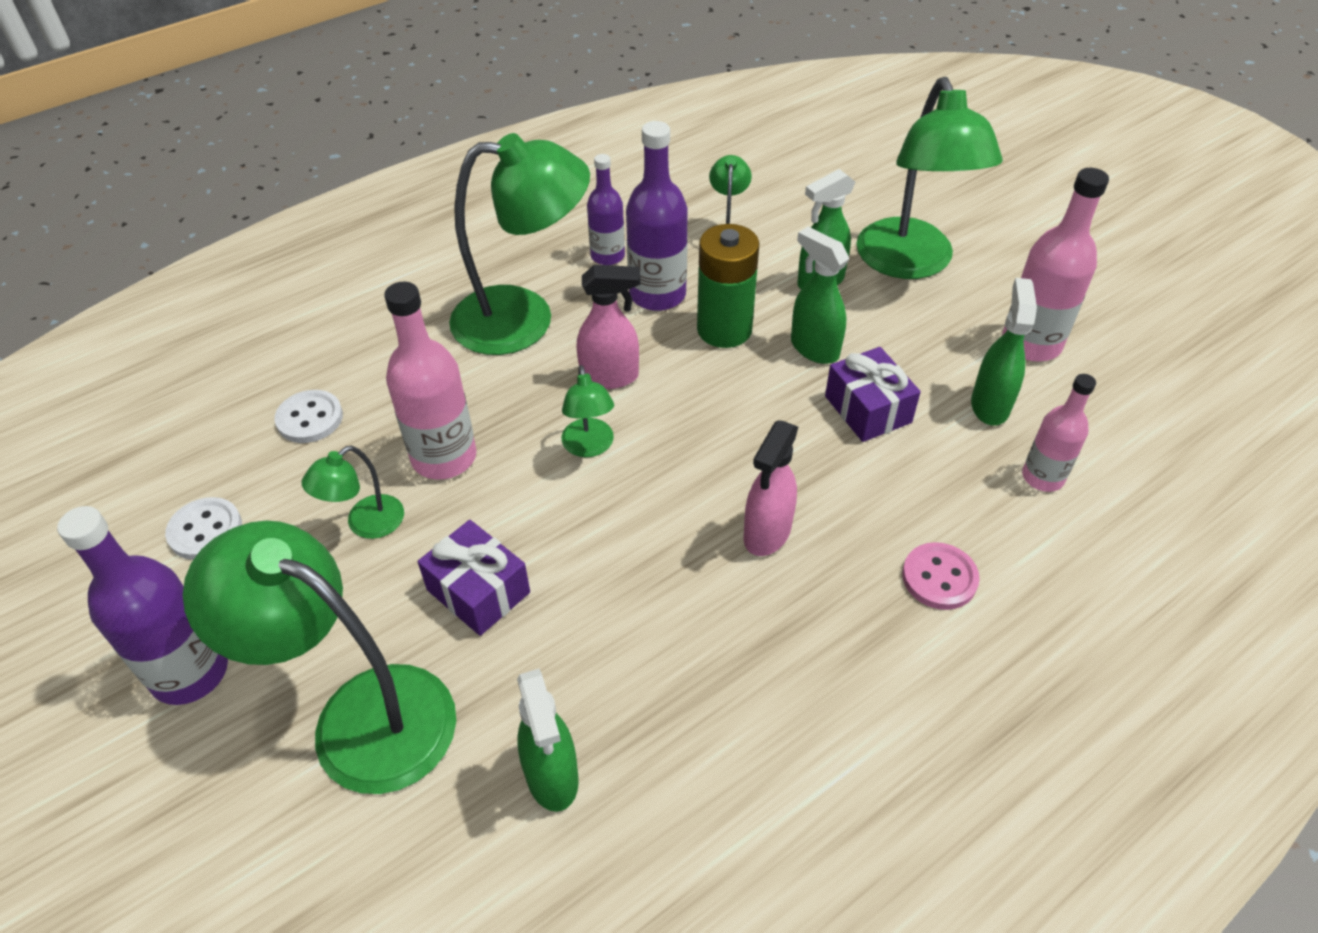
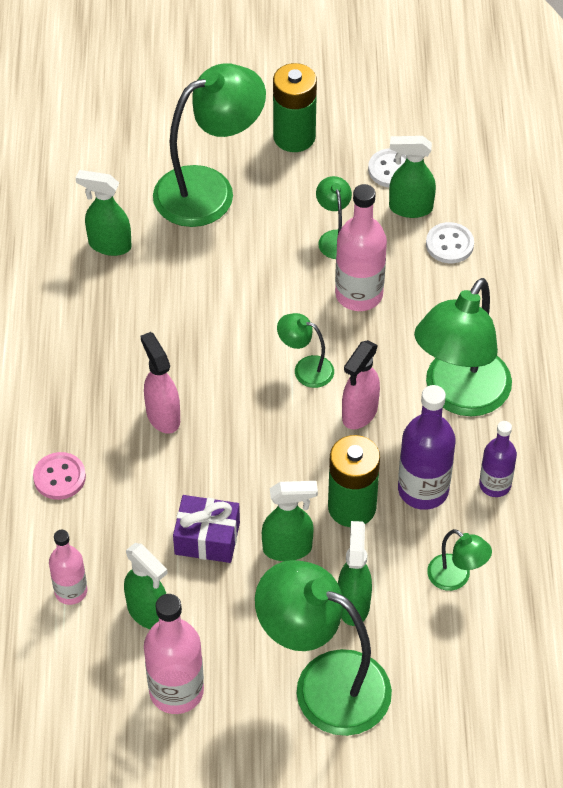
camera: 125 degrees right, 5 degrees up
purple bottle [57,506,228,705] -> green battery [273,63,317,152]
purple gift [418,520,530,636] -> none
none -> green spray bottle [389,136,436,218]

